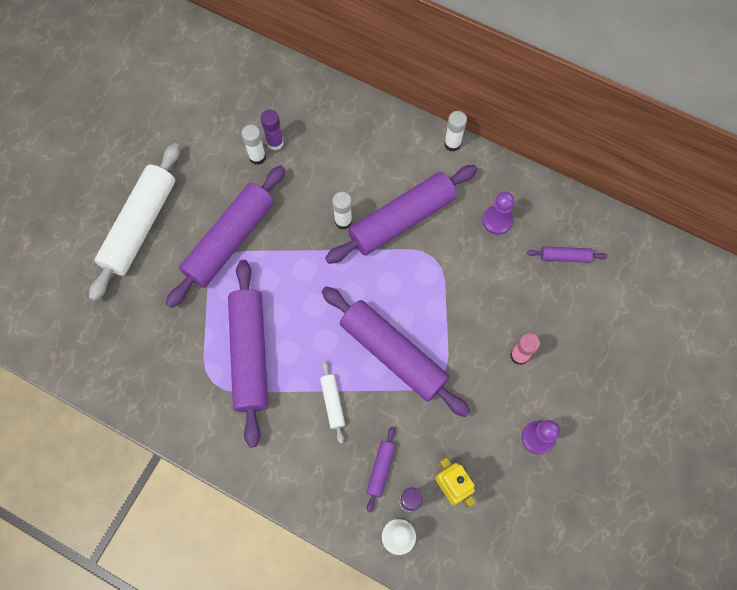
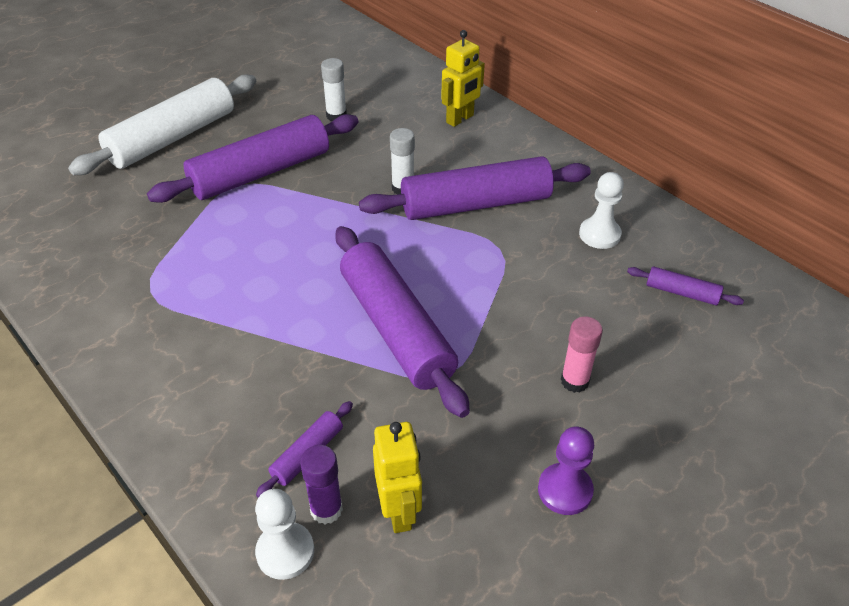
camera: 20 degrees right, 25 degrees down
purple rolling pin [228,260,268,448] -> none
purple glue stick [260,109,284,150] -> none
white rolling pin [320,361,345,444] -> none
white glue stick [444,111,467,152] -> none
purple pawn [482,192,515,235] -> white pawn [579,172,624,249]
none -> yellow robot [441,30,485,127]

